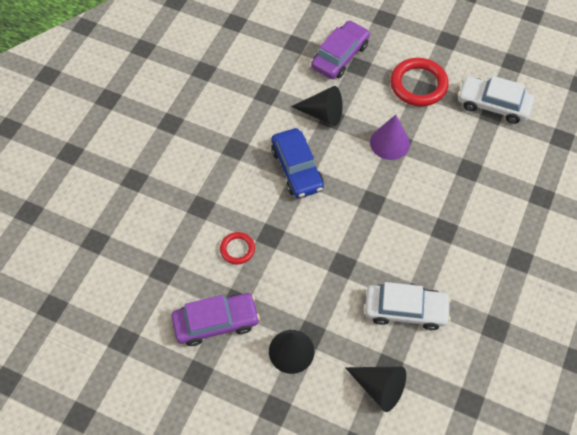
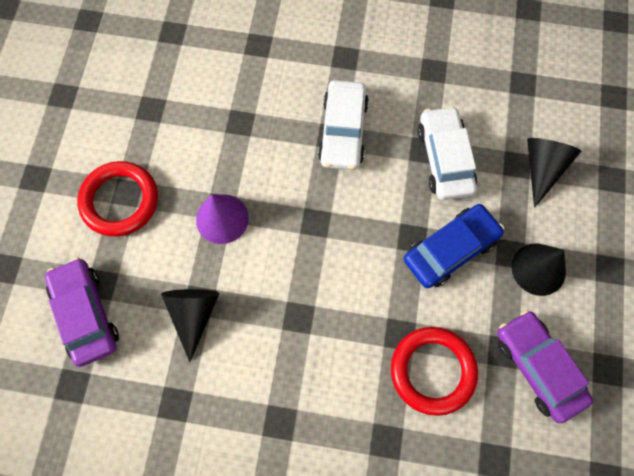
camera: 105 degrees left, 10 degrees up
red ring [220,232,255,265] -> red ring [391,327,478,416], size x1.84
blue car [271,128,324,198] -> blue car moved to [404,204,504,288]
purple car [311,20,370,79] -> purple car turned 45 degrees clockwise [45,258,119,367]
white car [458,76,534,124] -> white car moved to [318,80,369,170]

